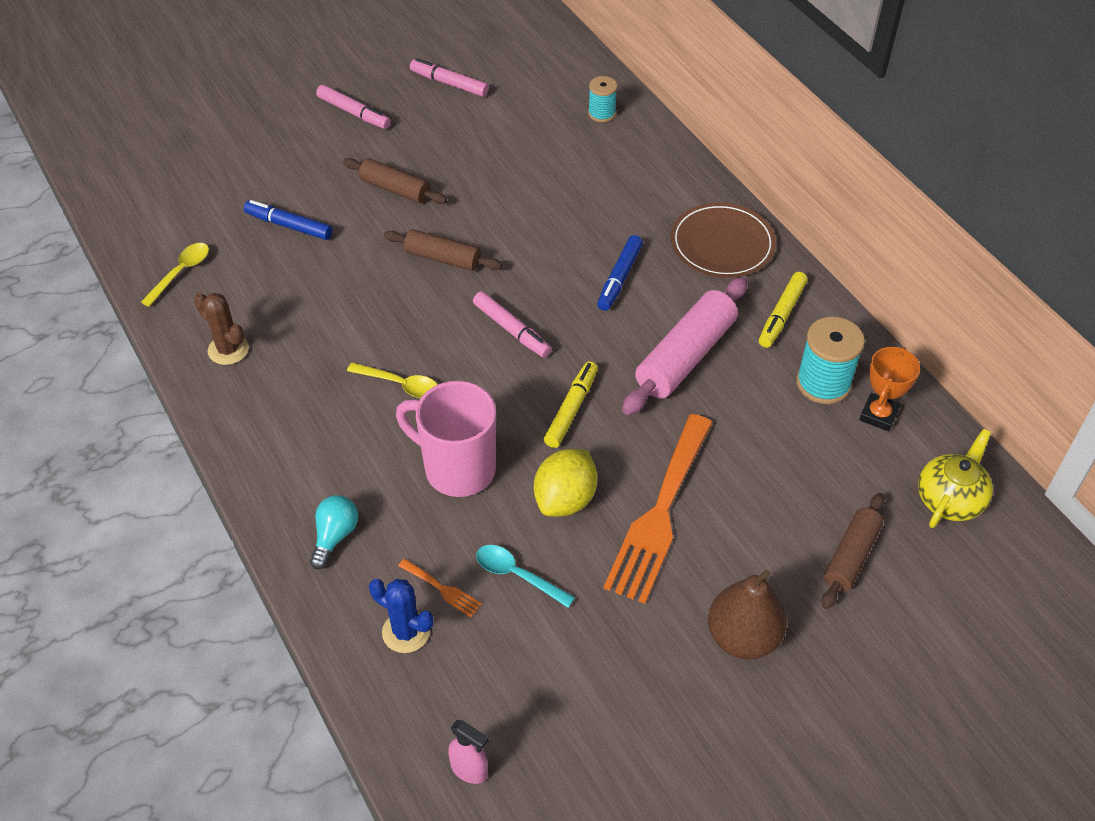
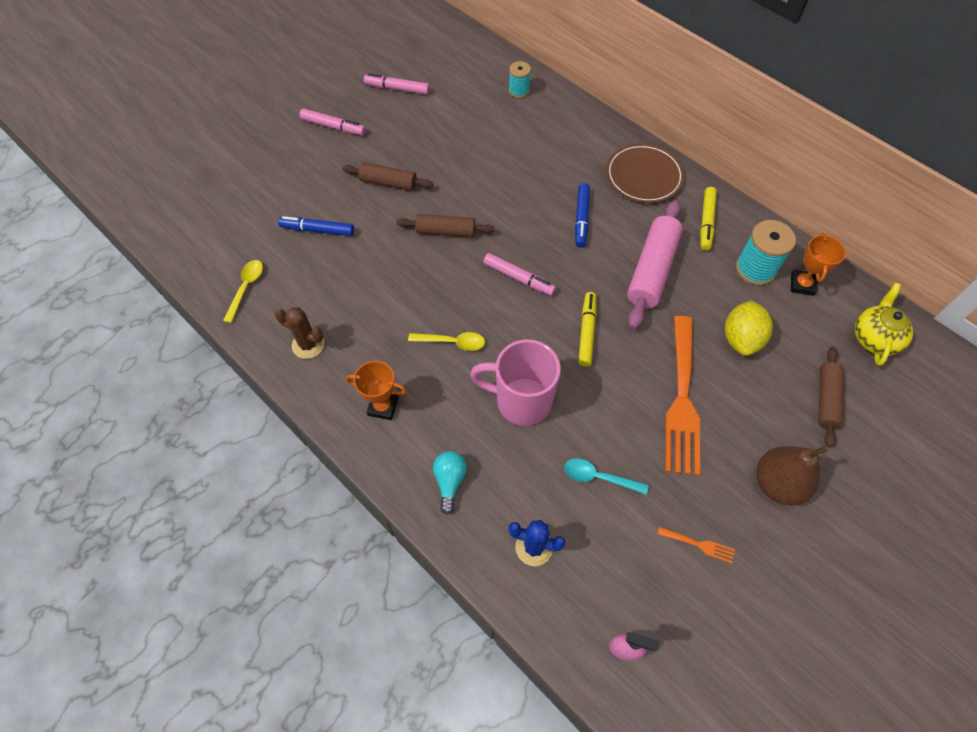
camera: 15 degrees left, 10 degrees up
orange fork [398,559,482,617] -> orange fork moved to [657,526,735,563]
yellow lemon [534,449,597,517] -> yellow lemon moved to [725,300,773,356]
none -> orange trophy [346,361,407,420]

